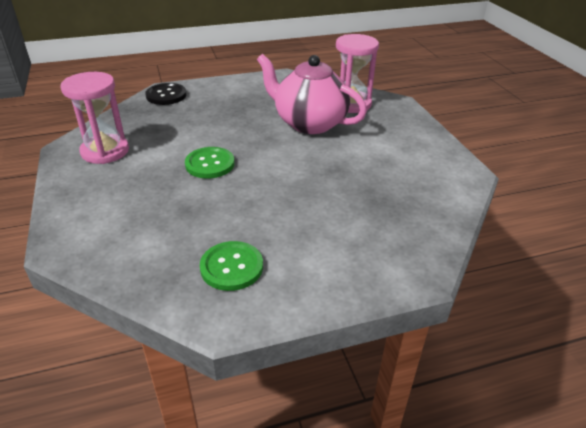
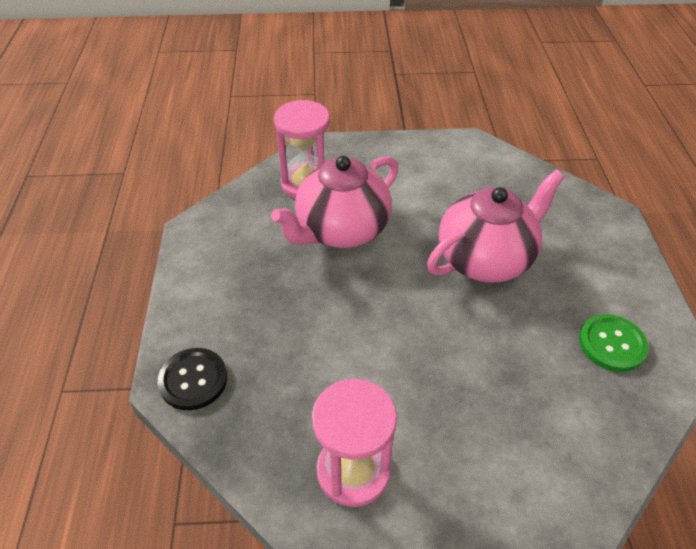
camera: 75 degrees left, 10 degrees up
green button [185,147,235,179] -> none
none -> pink teapot [427,170,565,283]

